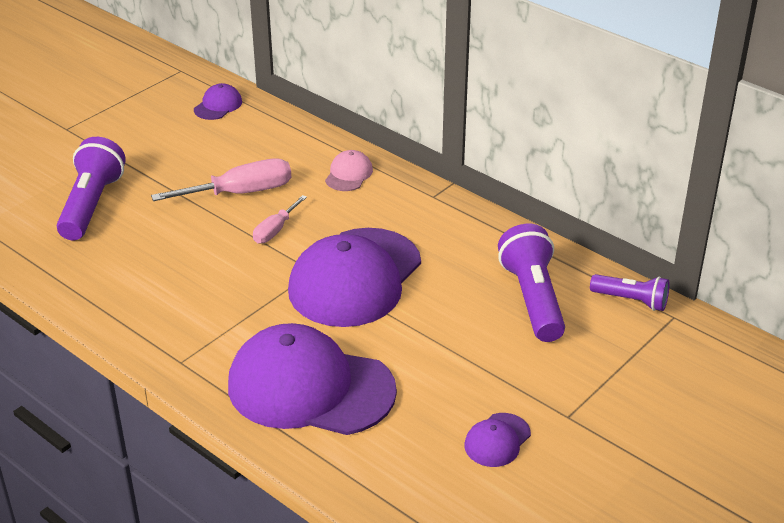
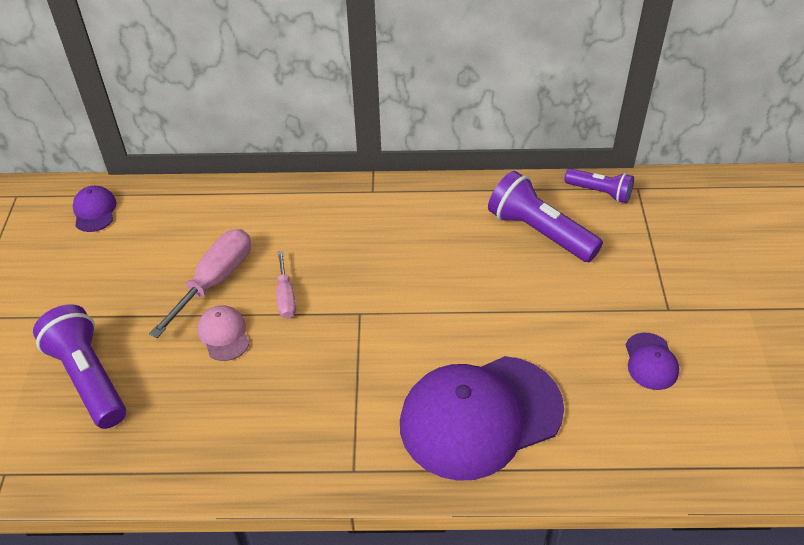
camera: 40 degrees left, 10 degrees up
purple cap [288,228,421,327] -> none
pink cap [325,150,373,191] -> pink cap moved to [197,306,250,361]
purple flashlight [590,274,669,311] -> purple flashlight turned 45 degrees clockwise [564,168,634,203]

